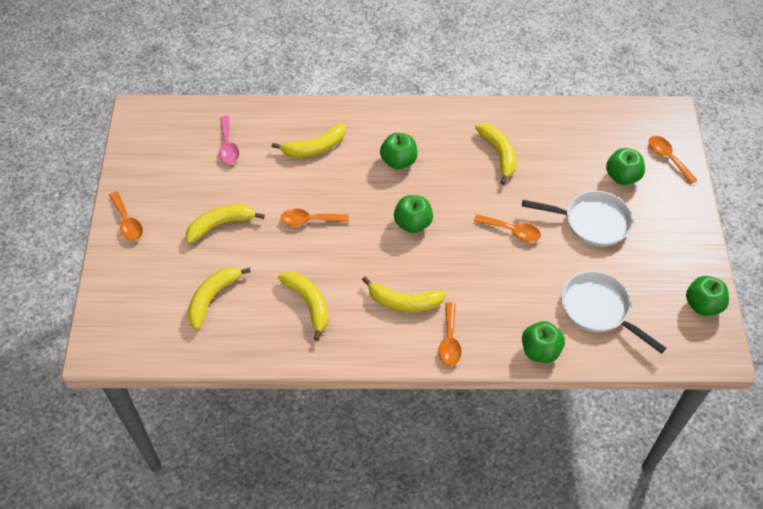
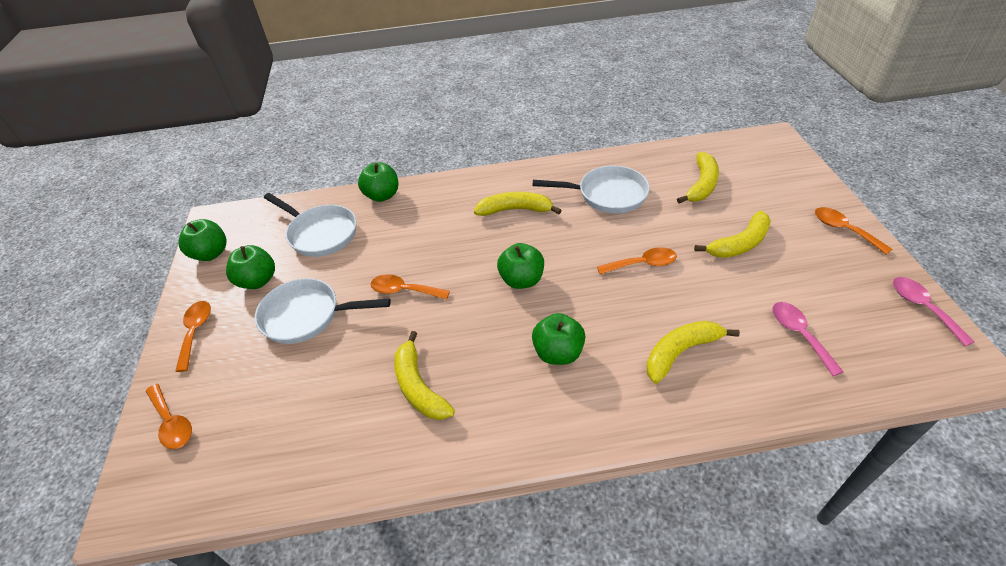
camera: 175 degrees right, 10 degrees down
yellow banana [278,271,328,341] -> white pan [533,166,650,214]
orange spoon [438,302,462,366] -> orange spoon moved to [175,301,211,372]
green apple [606,148,645,185] -> green apple moved to [226,245,275,289]
none -> pink spoon [893,277,975,346]

